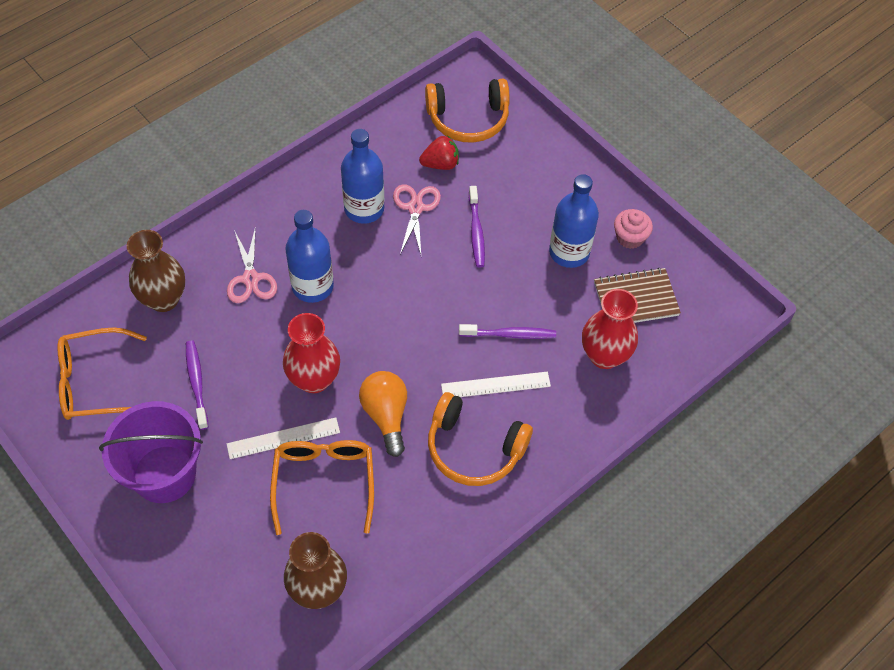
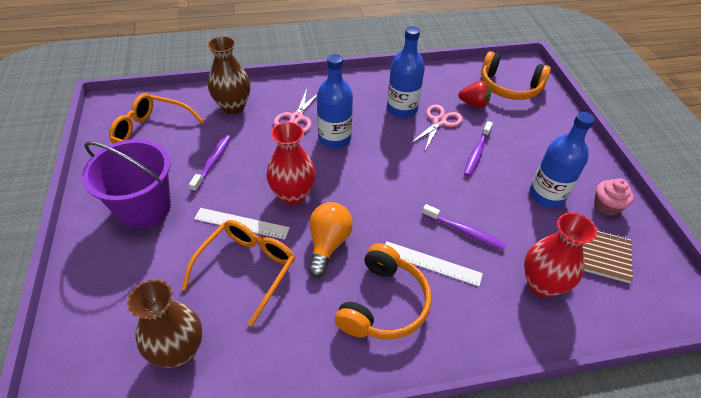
camera: 30 degrees right, 10 degrees down
orange headphones [428,392,533,486] -> orange headphones turned 120 degrees counterclockwise [335,243,432,339]

